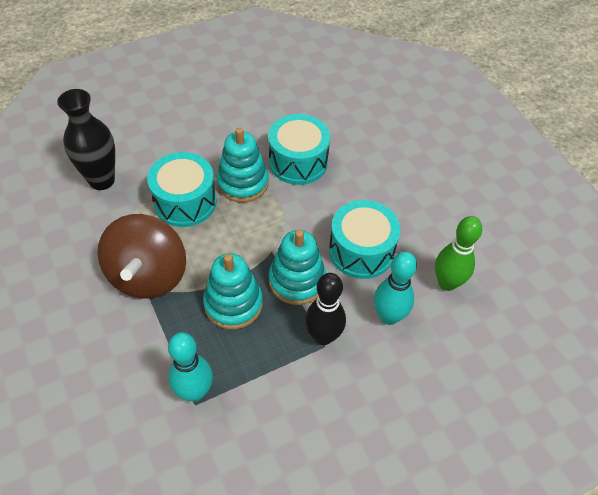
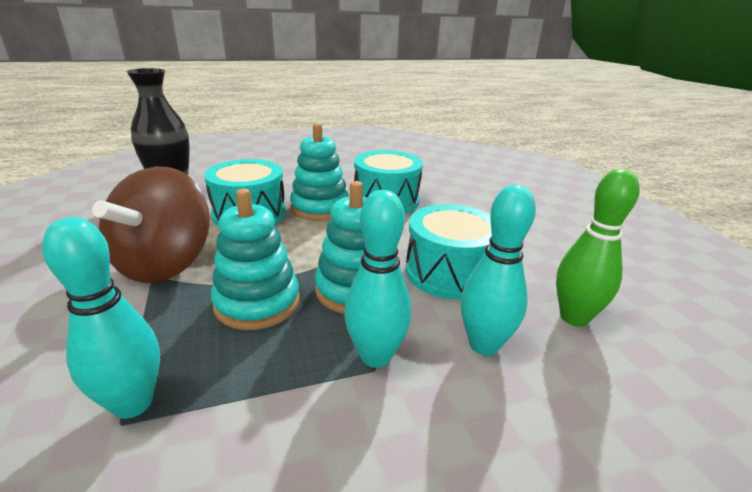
camera: 10 degrees right, 25 degrees down
black bowling pin [305,273,346,345] -> turquoise bowling pin [344,190,411,368]

